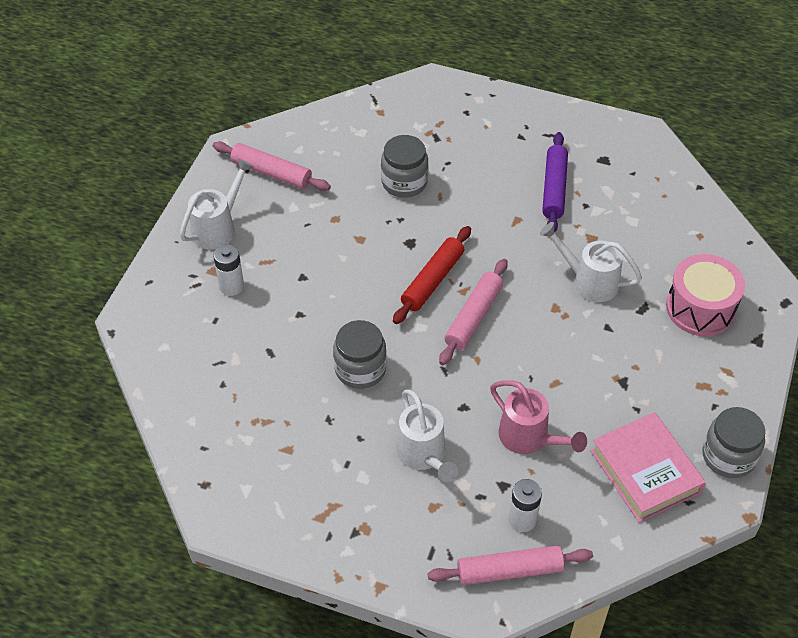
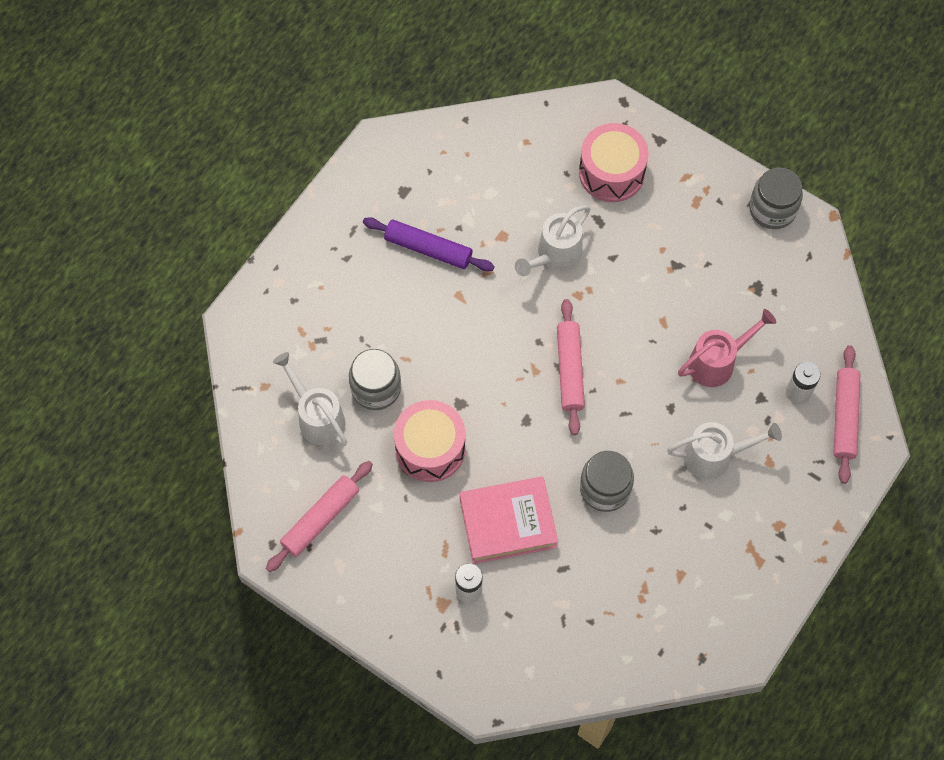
camera: 75 degrees left, 15 degrees up
white watering can [180,159,254,250] -> white watering can moved to [273,352,347,446]
red rolling pin [393,226,471,324] -> none
pink rolling pin [439,259,508,365] -> pink rolling pin turned 45 degrees clockwise [557,299,585,435]
pink book [591,412,706,522] -> pink book moved to [460,477,558,564]
none -> pink drum [394,400,466,482]

